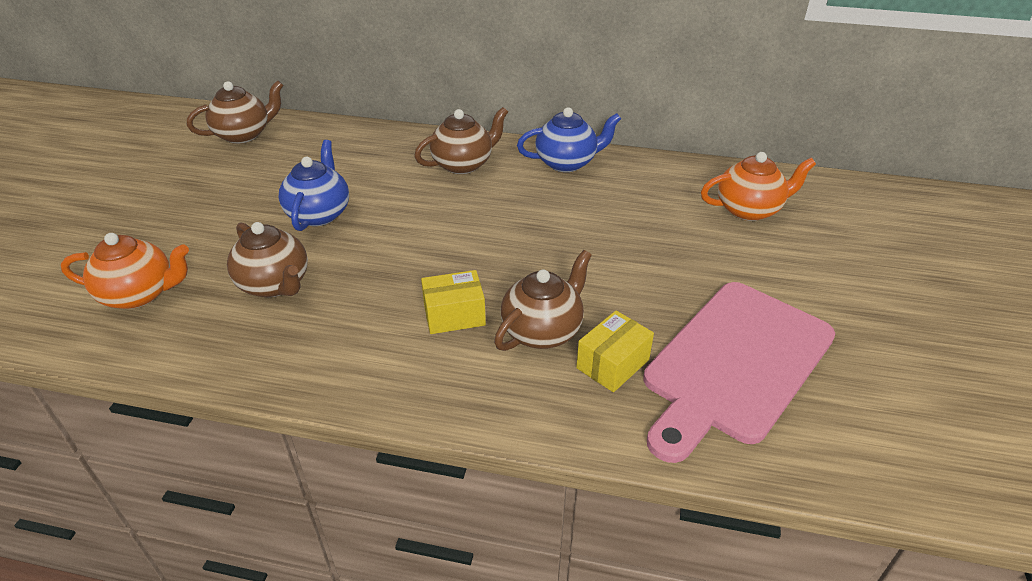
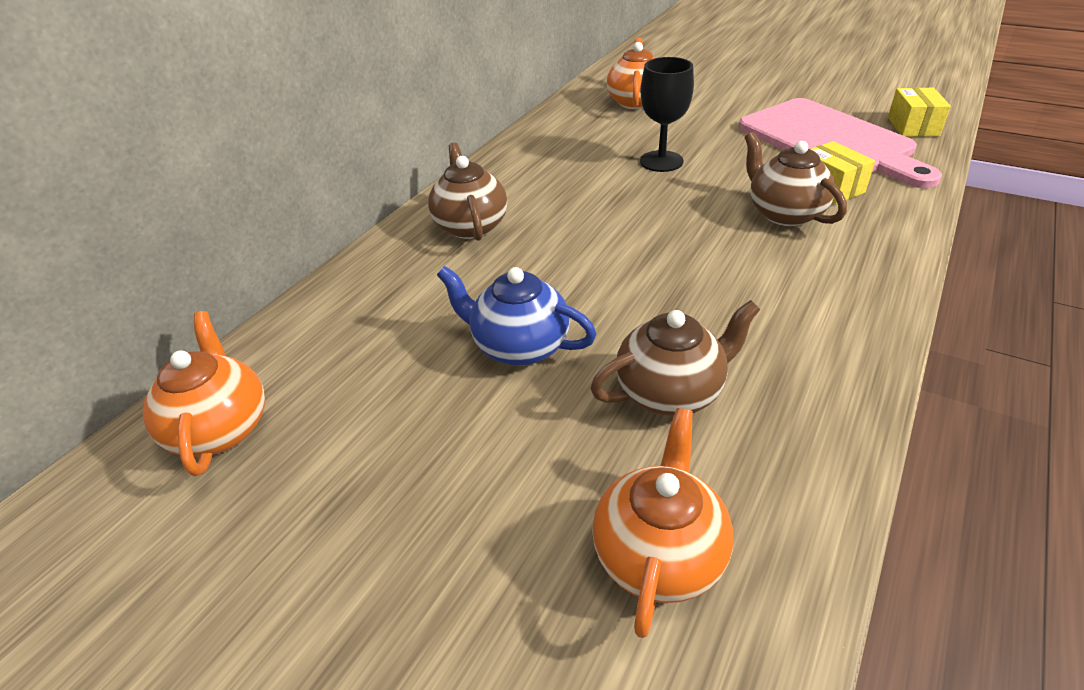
camera: 70 degrees left, 0 degrees up
brown teapot [187,81,284,144] -> orange teapot [142,311,265,476]
yellow box [421,270,486,334] -> yellow box moved to [888,87,951,137]
blue teapot [517,107,621,172] -> none
none -> black goblet [640,57,694,172]

